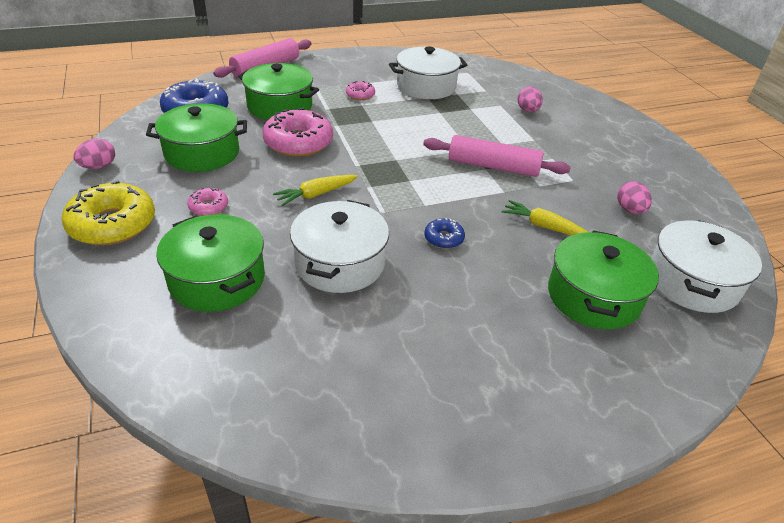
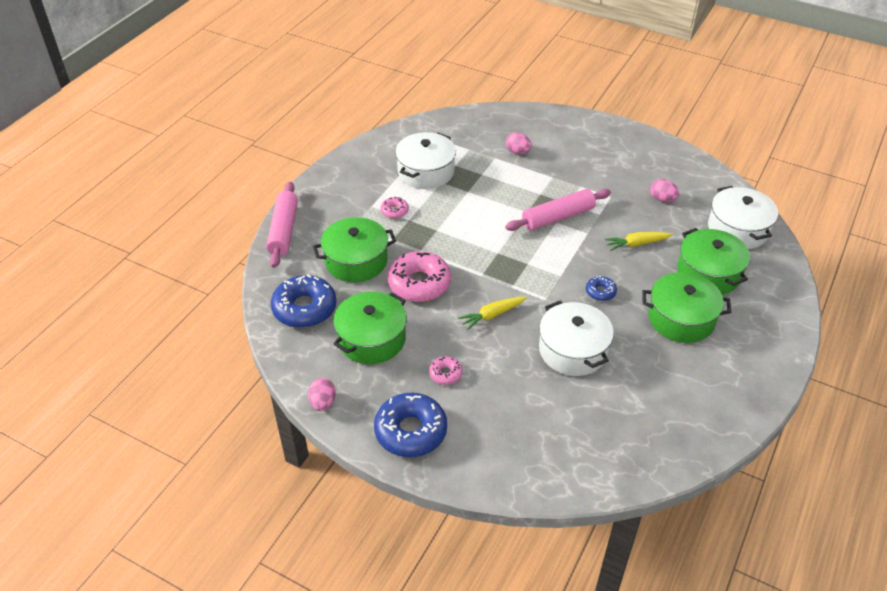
camera: 40 degrees left, 5 degrees up
yellow donut [62,181,155,245] -> blue donut [374,393,447,457]
green pot [156,214,265,312] -> green pot moved to [642,272,731,343]
yellow carrot [273,175,358,206] -> yellow carrot turned 45 degrees clockwise [458,297,527,330]

